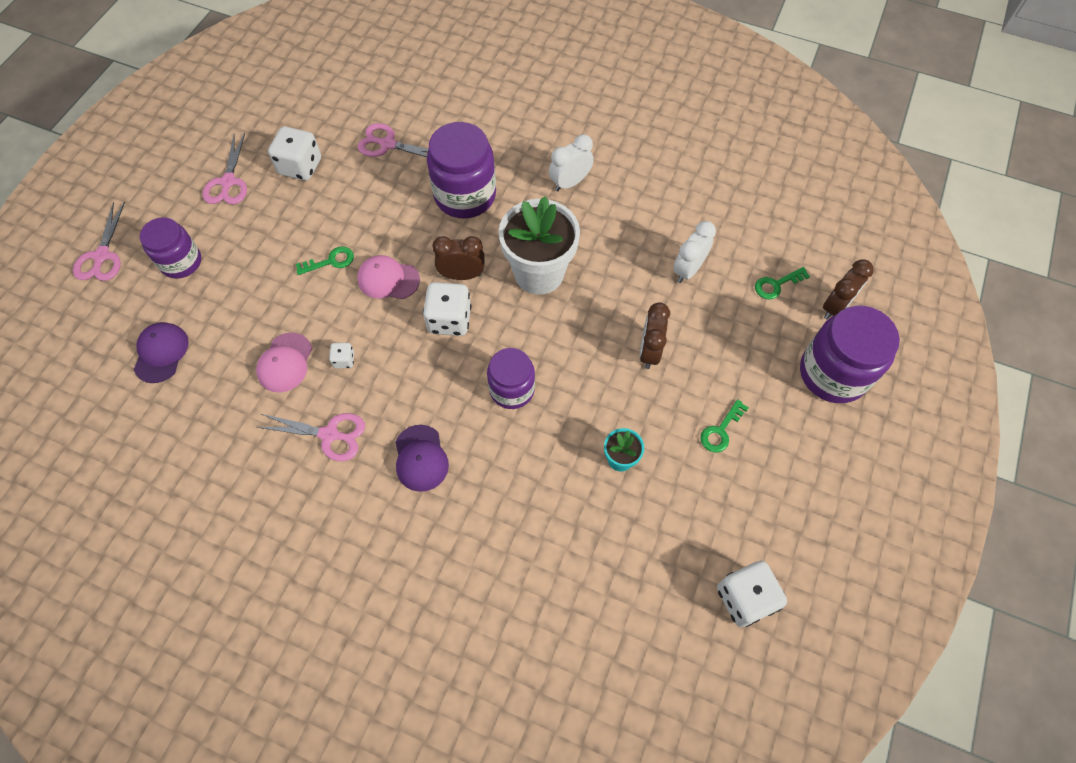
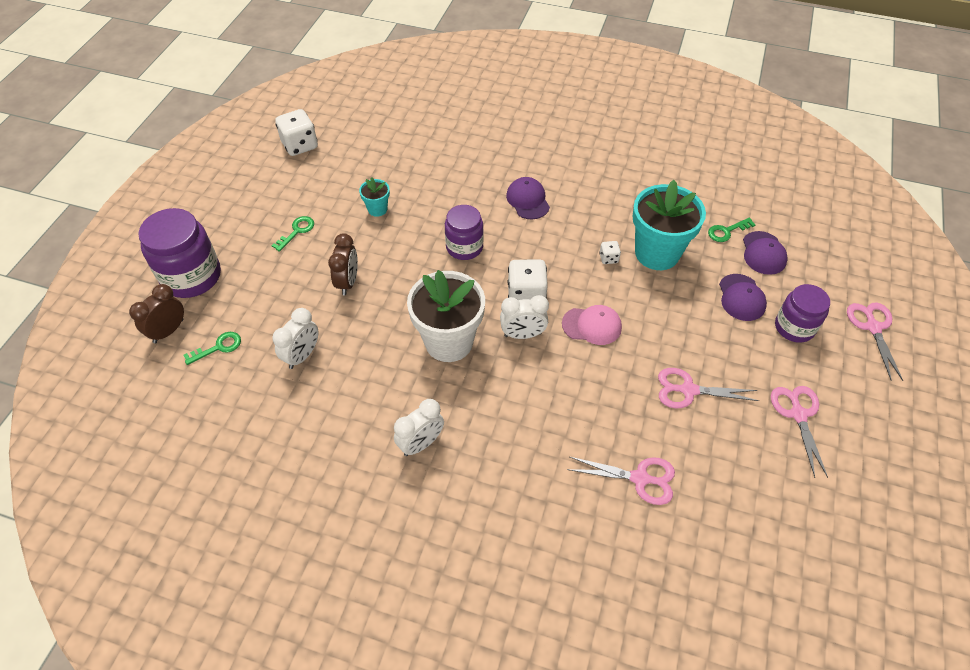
camera: 175 degrees right, 10 degrees down
pink cap [256,333,312,393] -> turquoise flower pot [632,180,706,270]
pink scissors [257,413,365,461] -> pink scissors moved to [658,368,759,408]
white dice [268,126,321,181] -> none
green key [296,246,354,275] -> green key moved to [708,218,755,242]
purple jar [427,122,496,219] -> none
brown clock [432,236,485,280] -> white clock [500,295,549,339]
none -> purple cap [719,274,767,321]

